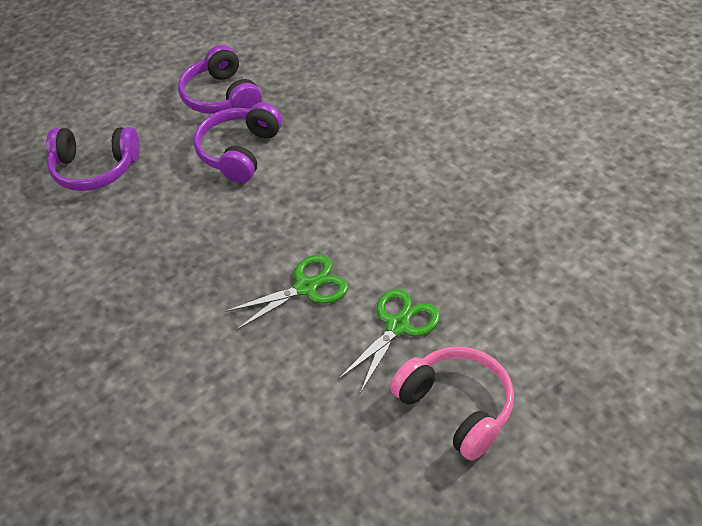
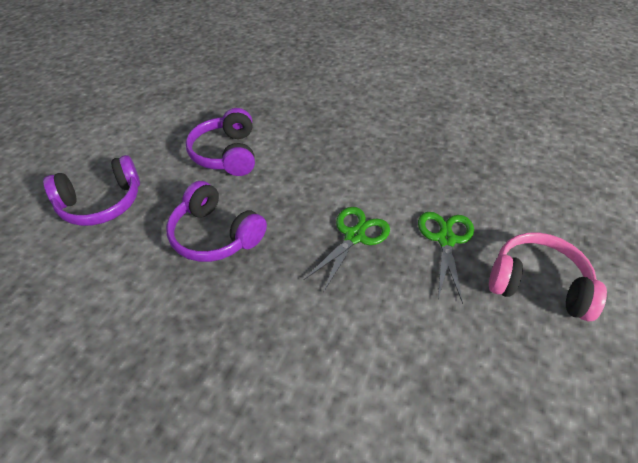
camera: 30 degrees left, 0 degrees up
purple headphones [178,45,262,114] -> purple headphones moved to [166,181,267,262]

